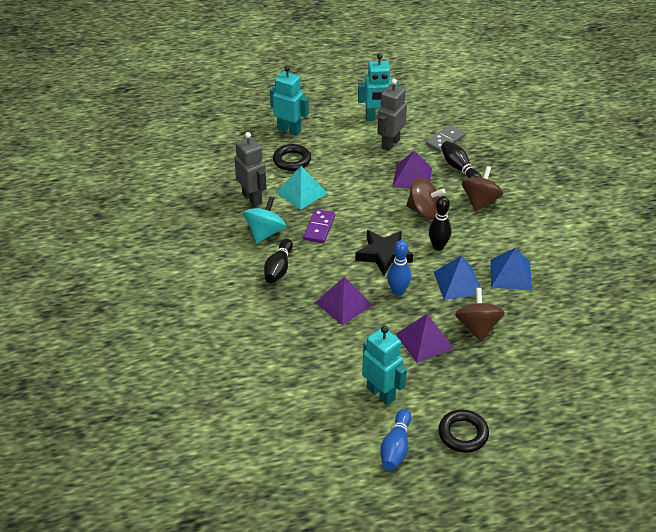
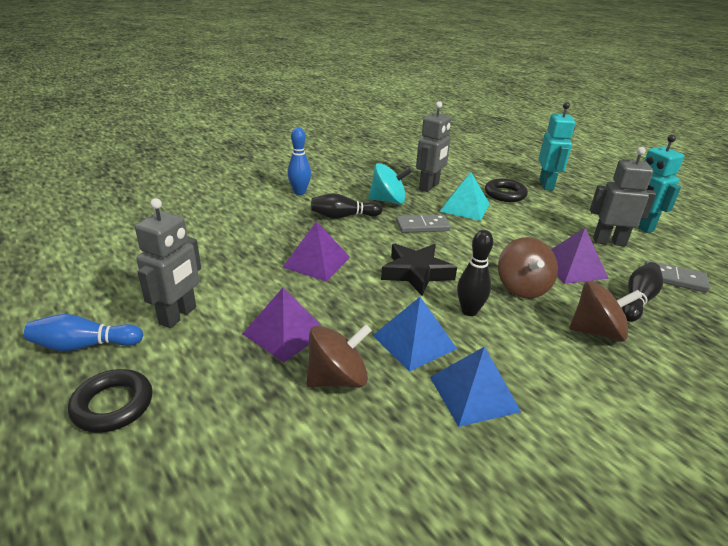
camera: 65 degrees right, 10 degrees down
purple domino [304,209,335,243] -> grey domino [396,214,451,233]
turquoise robot [362,326,407,405] -> grey robot [135,198,201,328]
blue bowling pin [387,240,411,296] -> blue bowling pin moved to [287,127,311,195]

